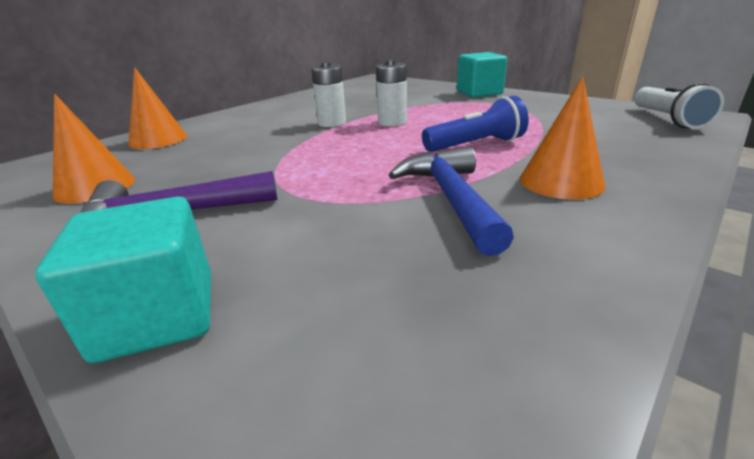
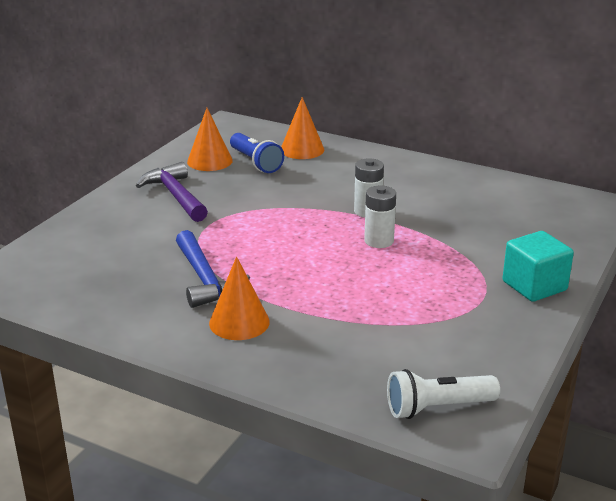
camera: 75 degrees right, 0 degrees up
turquoise cube [35,196,211,363] -> none
blue hammer [389,146,514,256] -> blue hammer turned 90 degrees clockwise [176,230,250,308]
blue flashlight [422,96,529,152] -> blue flashlight moved to [230,133,284,173]

